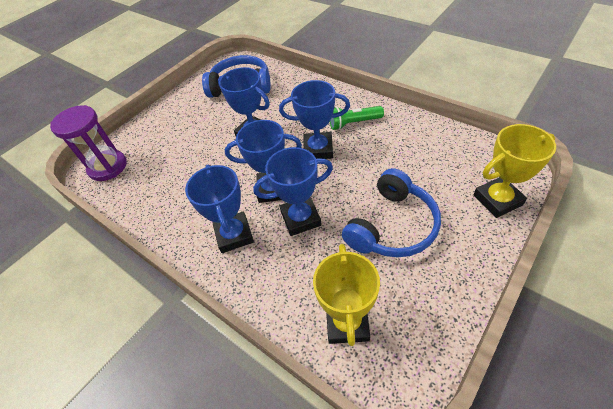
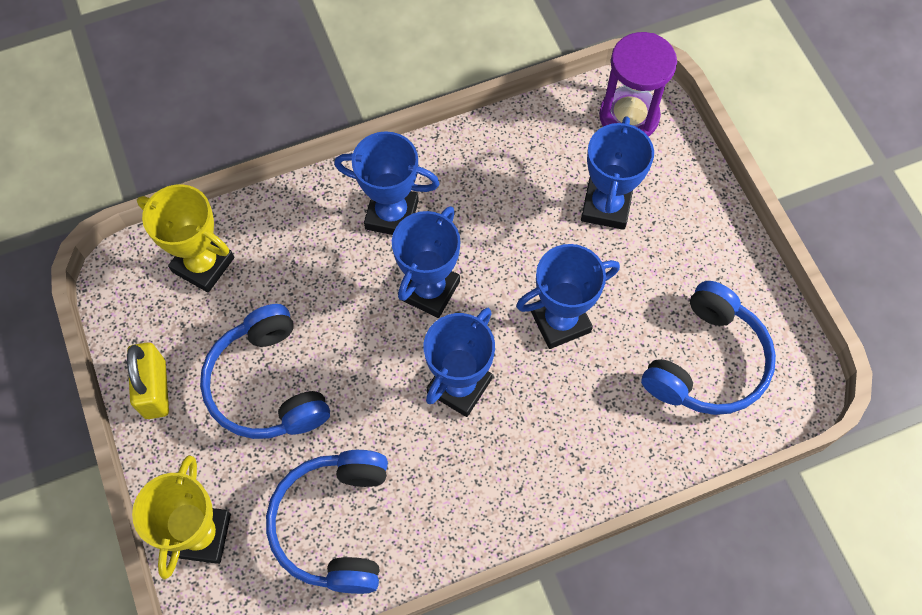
camera: 115 degrees right, 15 degrees up
blue trophy [253,147,333,236] -> blue trophy moved to [581,116,654,230]
green flashlight [330,106,384,130] -> none
none -> yellow padlock [127,342,169,419]
none -> blue headphones [266,450,388,594]

